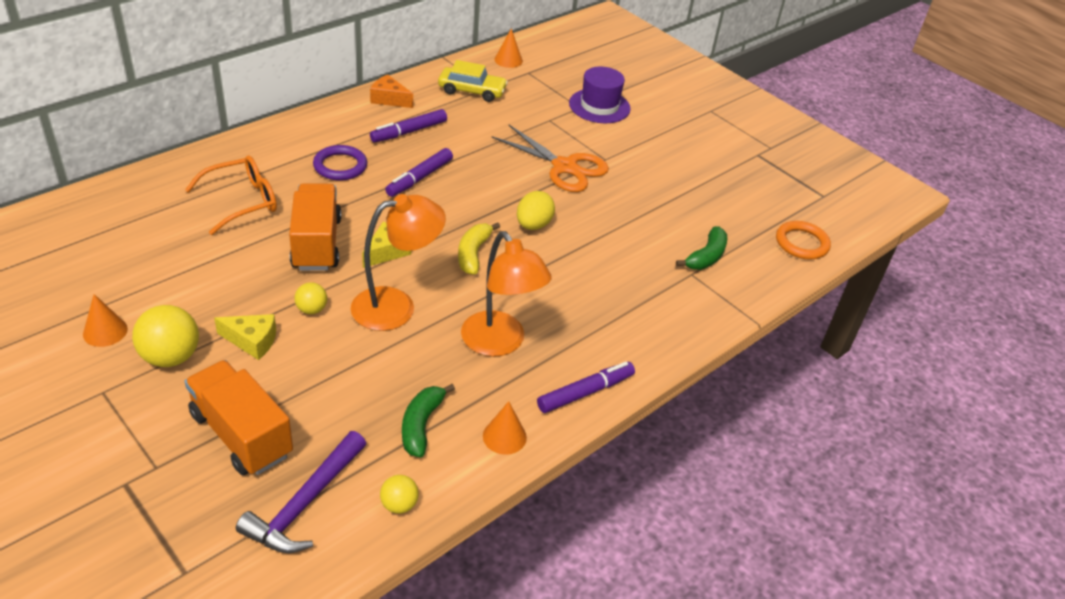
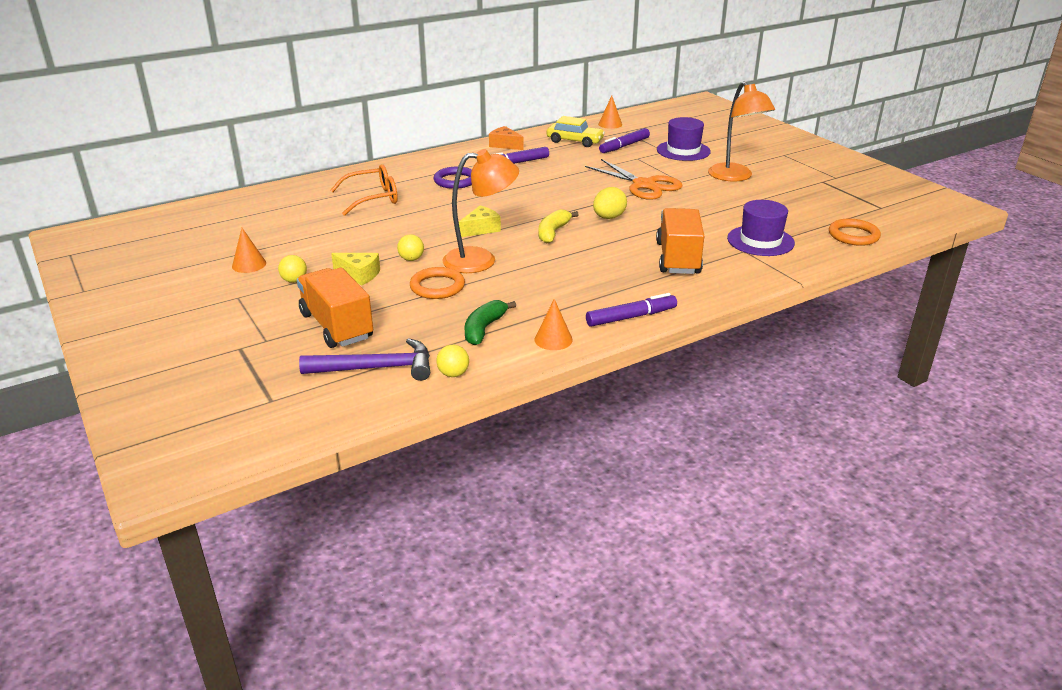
camera: 15 degrees right, 10 degrees down
yellow ball [132,305,199,367] -> yellow ball [278,255,307,283], size x0.55
purple hammer [236,431,366,553] -> purple hammer turned 135 degrees counterclockwise [299,338,430,381]
orange truck [289,183,342,271] -> orange truck moved to [656,208,704,274]
purple marker [385,148,453,197] -> purple marker moved to [599,128,650,153]
orange lamp [461,231,552,357] -> orange lamp moved to [708,81,775,181]
green banana [676,226,727,270] -> purple hat [727,200,795,256]
none -> orange ring [410,267,465,299]

